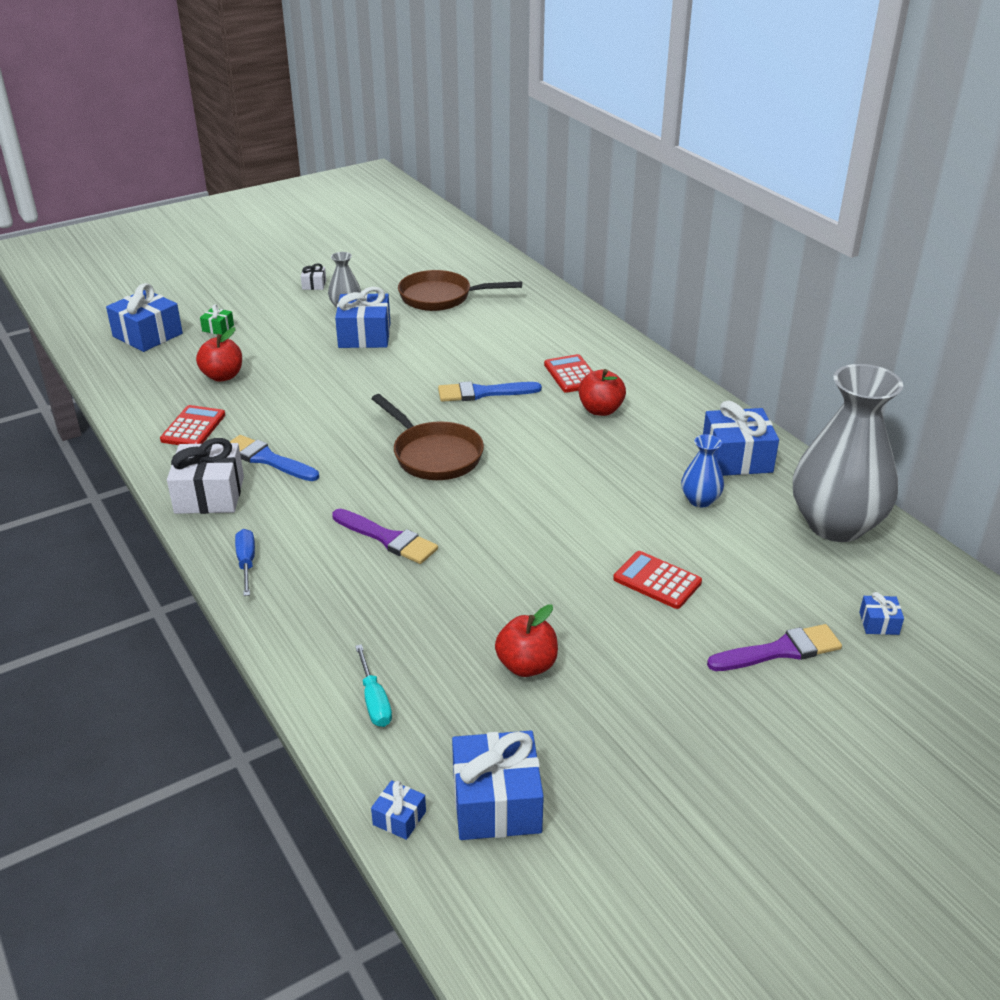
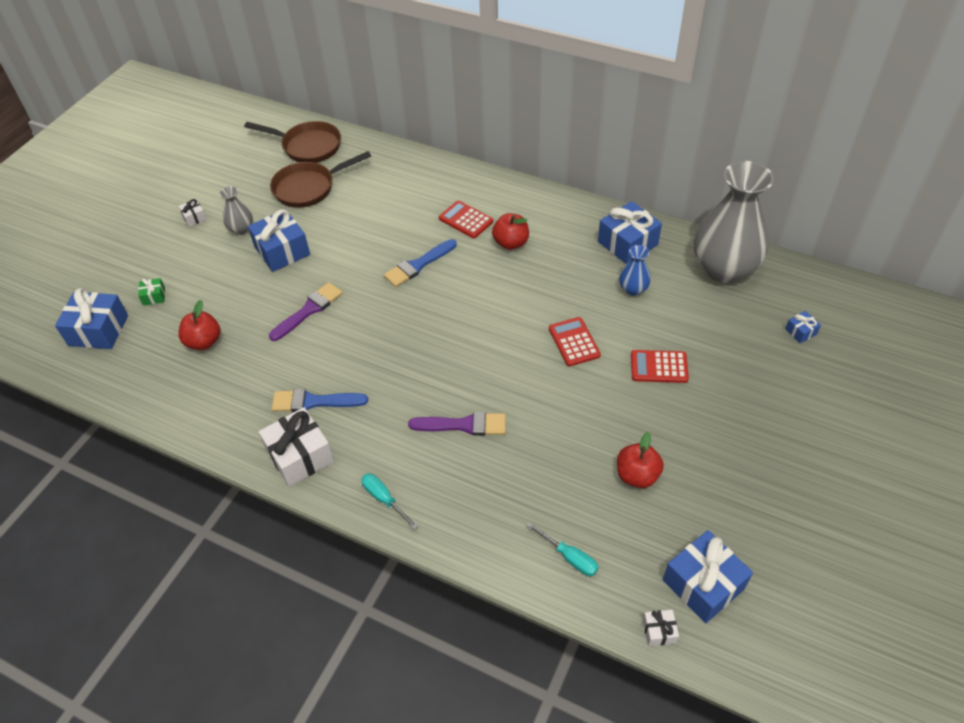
camera: 30 degrees left, 15 degrees up
red calculator [160,405,225,445] -> red calculator moved to [549,317,601,366]
blue screwdriver [235,529,255,596] -> turquoise screwdriver [361,473,418,530]
brown pan [371,394,484,480] -> brown pan moved to [244,121,341,163]
blue gift [371,780,426,840] -> white gift [643,610,679,646]
purple brush [707,624,842,671] -> purple brush moved to [269,282,343,341]

